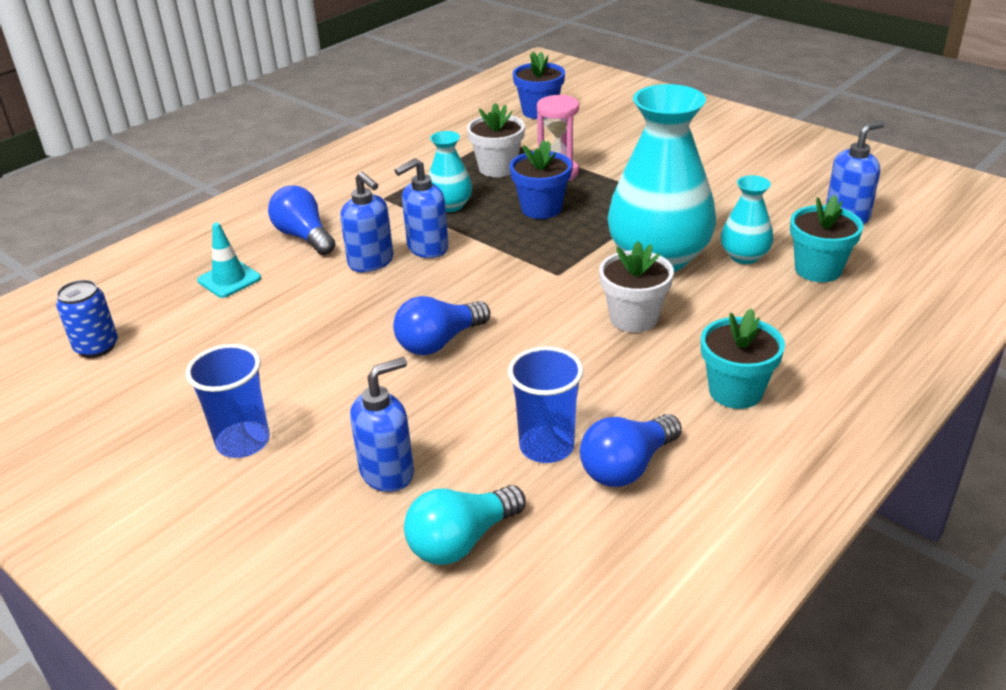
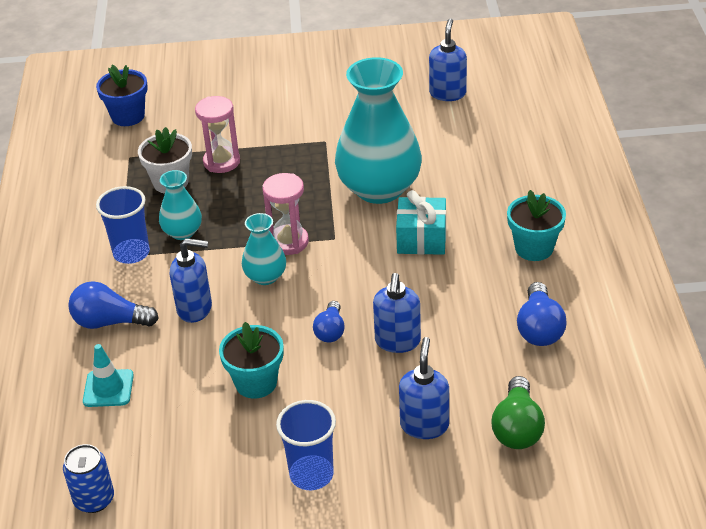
camera: 45 degrees left, 5 degrees up
blue light bulb [393,296,490,355] -> blue light bulb [313,301,345,342], size x0.66
blue soap dispenser [394,158,449,258] -> blue soap dispenser moved to [373,273,421,353]
turquoise light bulb [404,485,526,565] -> green light bulb [492,376,545,449]
blue cup [508,346,584,463] -> blue cup moved to [96,186,150,264]
blue flower pot [510,140,572,219] -> none
white flower pot [599,241,674,333] -> turquoise gift [396,190,446,255]
turquoise vase [721,175,773,264] -> turquoise vase moved to [242,213,286,285]
turquoise flower pot [790,195,863,282] -> turquoise flower pot moved to [219,322,283,399]
none -> pink hourglass [262,173,309,255]

